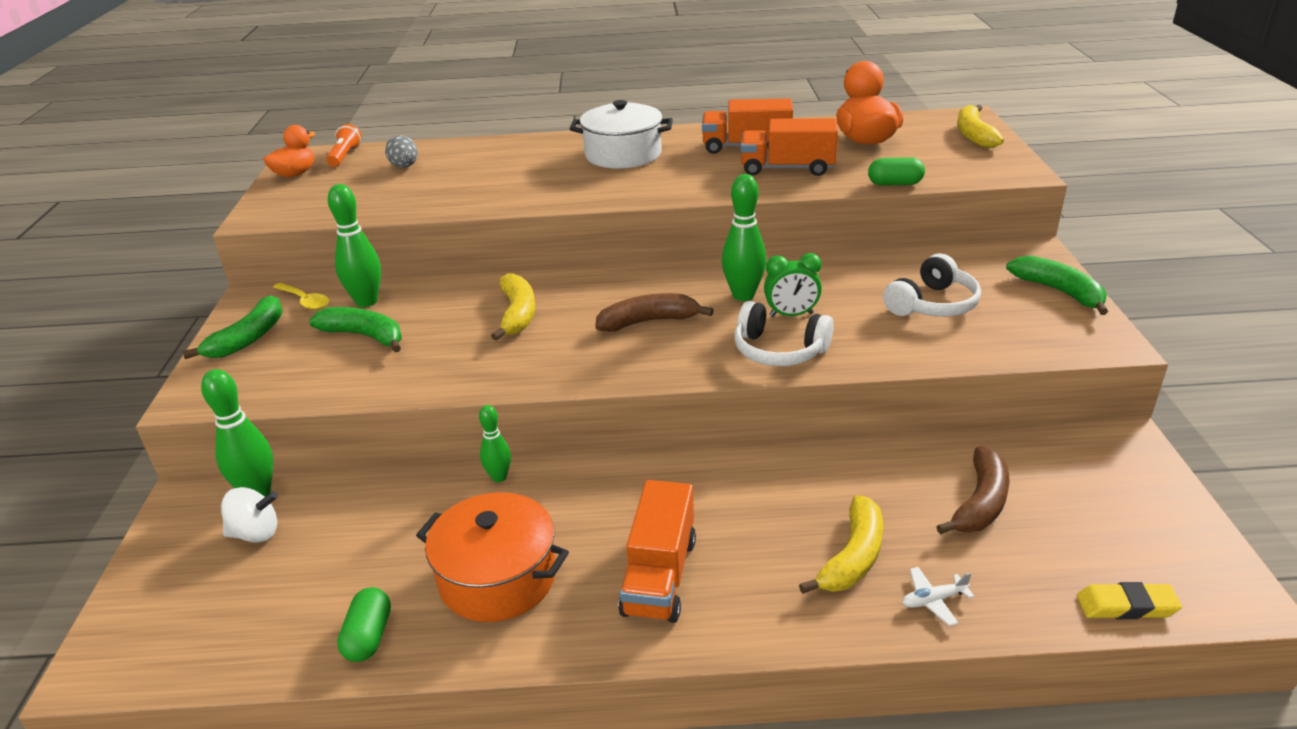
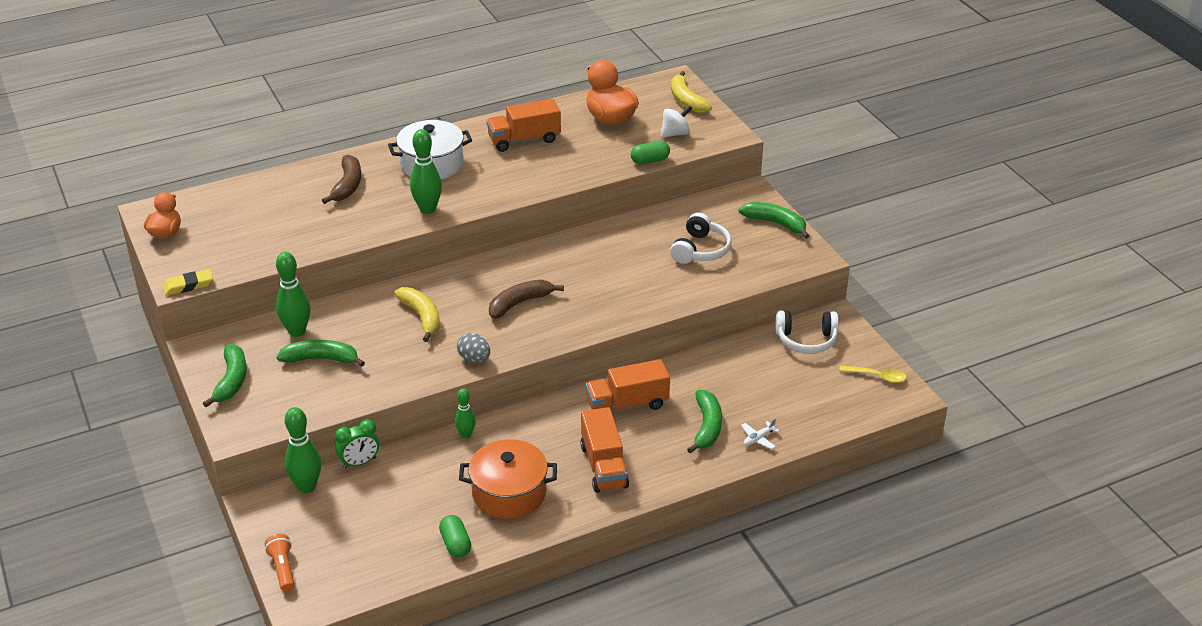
camera: 25 degrees left, 5 degrees up
white spinning top [221,487,278,543] -> white spinning top moved to [661,105,692,138]
yellow spoon [273,283,329,310] -> yellow spoon moved to [839,365,906,383]
orange flashlight [326,124,362,167] -> orange flashlight moved to [265,534,295,592]
grey egg [385,135,418,168] -> grey egg moved to [457,333,490,363]
green bowling pin [722,174,766,301] -> green bowling pin moved to [410,129,442,214]
white headphones [734,301,834,366] -> white headphones moved to [775,310,839,354]
orange truck [741,118,838,176] -> orange truck moved to [586,359,670,411]
green clock [764,253,822,317] -> green clock moved to [335,419,379,468]
yellow banana [799,495,883,594] -> green banana [687,390,722,454]
brown banana [936,446,1010,535] -> brown banana moved to [322,155,361,204]
yellow eraser [1077,582,1182,619] -> yellow eraser moved to [162,269,213,296]

